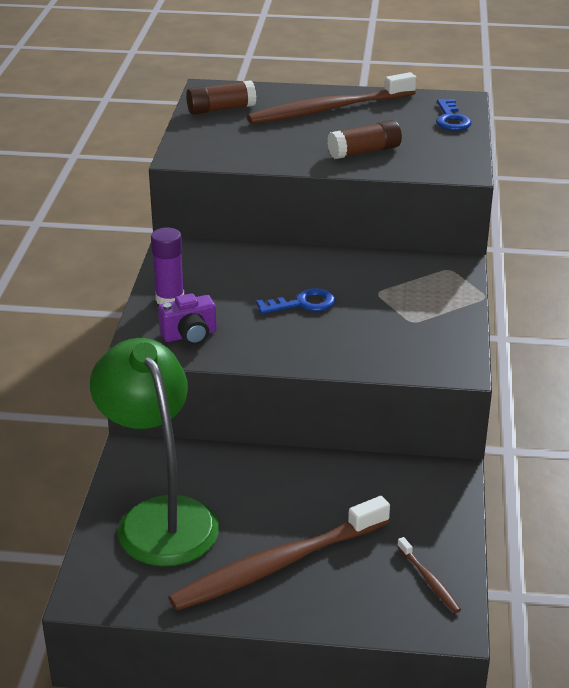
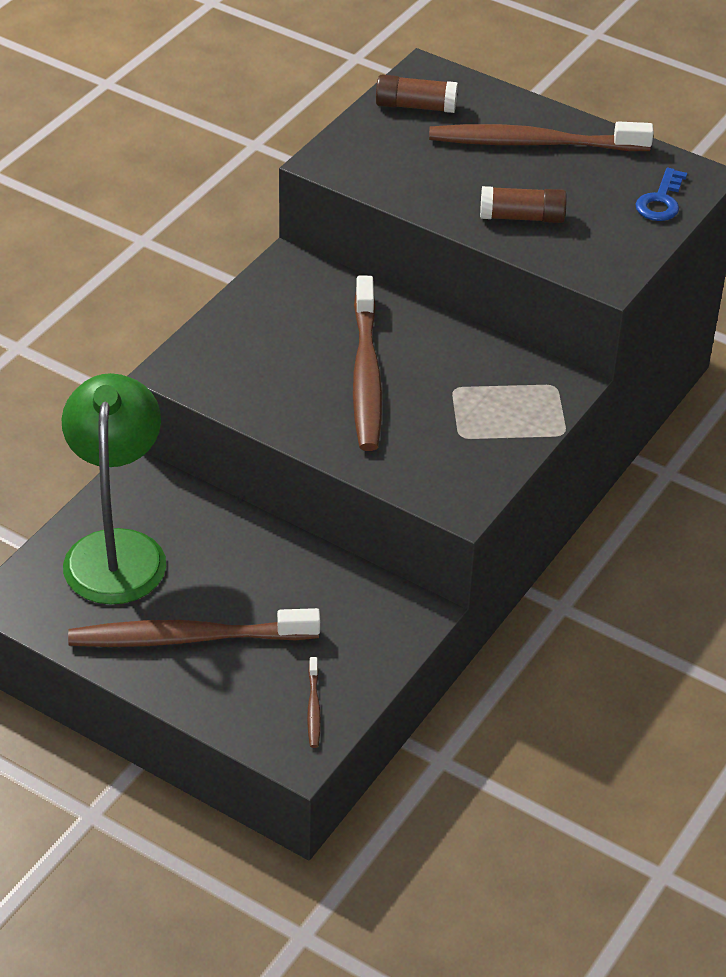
camera: 25 degrees right, 10 degrees up
purple glue stick [151,228,184,304] -> none
purple camera [158,293,217,345] -> none
blue key [256,288,336,314] -> brown toothbrush [353,276,382,451]

